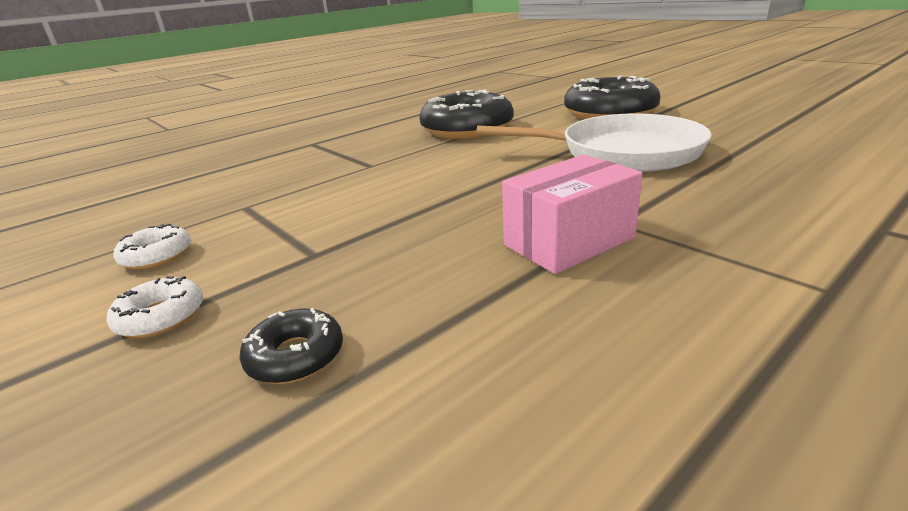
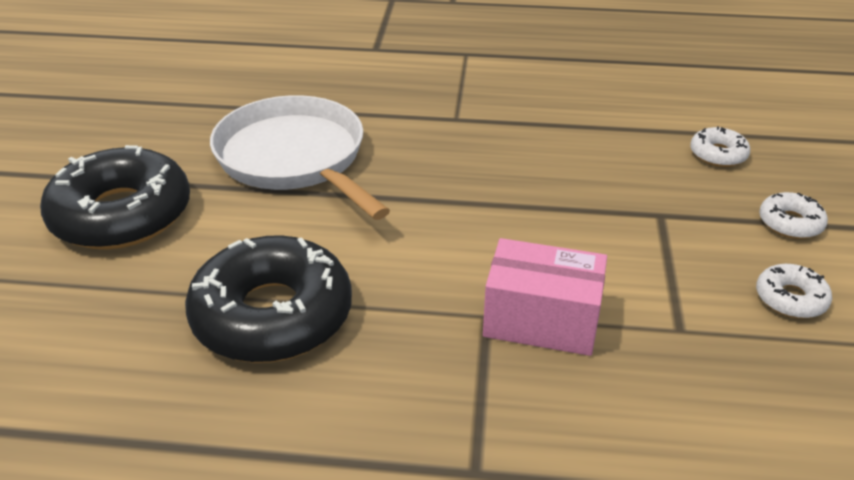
camera: 135 degrees left, 10 degrees up
black donut [239,308,343,384] -> white donut [690,126,750,167]
pink box [502,154,643,274] -> pink box moved to [483,238,607,356]

